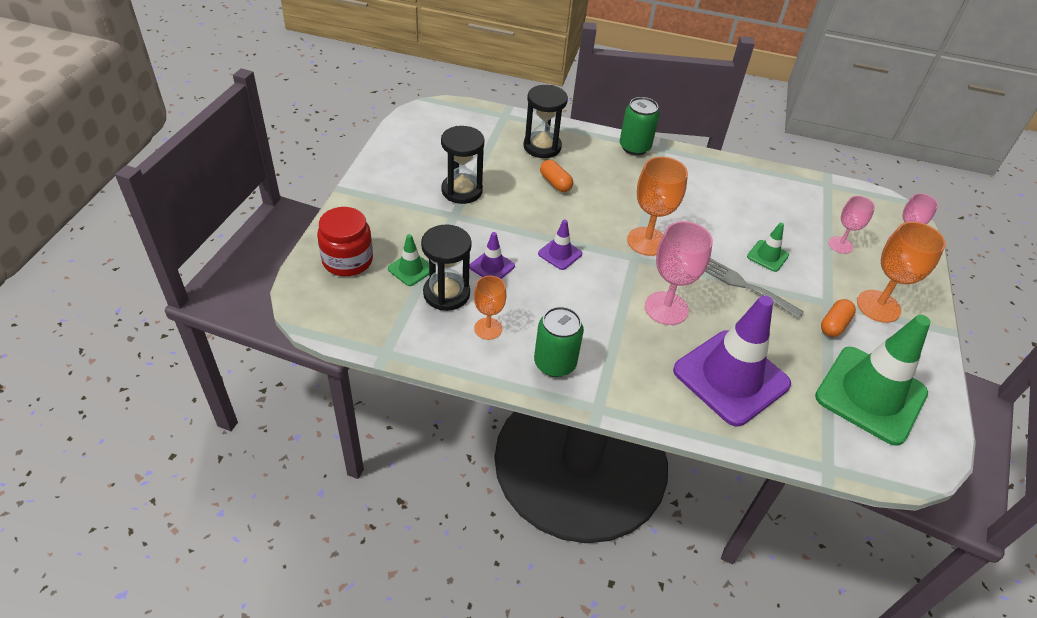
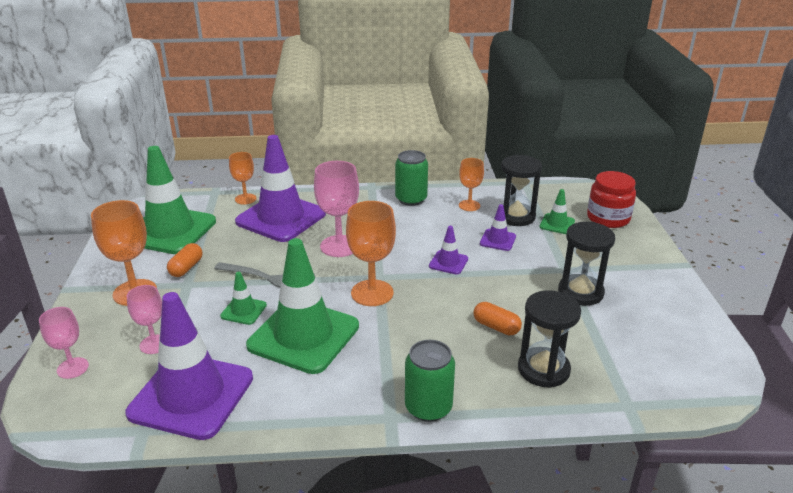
camera: 165 degrees right, 15 degrees down
none -> purple traffic cone [125,292,253,440]
none -> orange goblet [229,152,256,205]
none -> green traffic cone [246,238,359,374]

